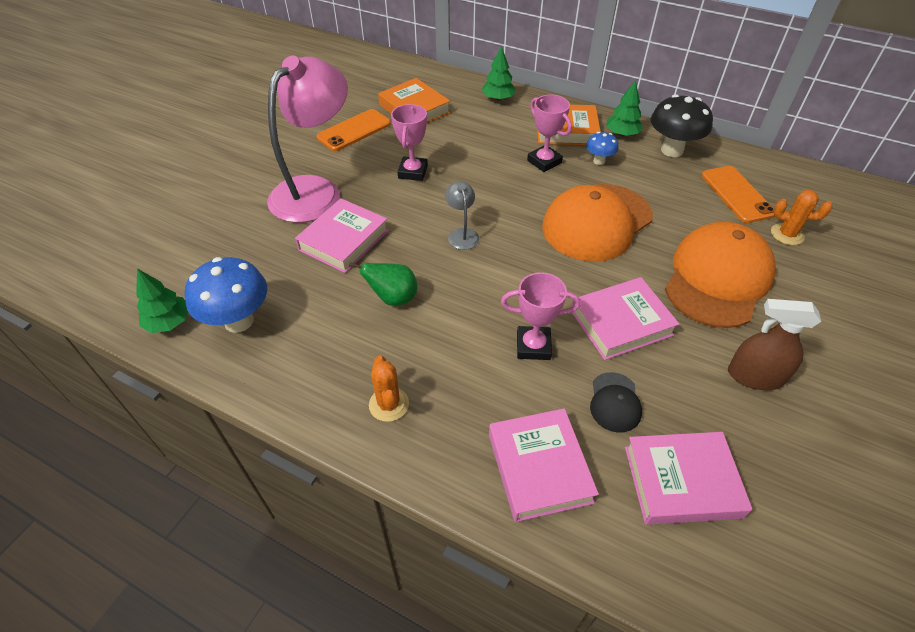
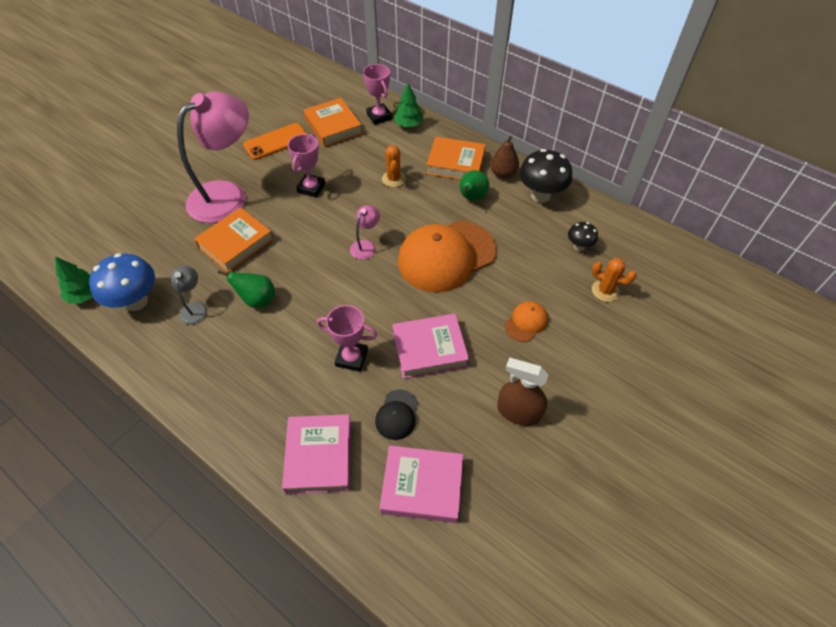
camera: 10 degrees right, 5 degrees up
pink book [295,198,389,273] -> orange book [194,207,274,273]
orange cactus [369,355,409,422] -> orange cactus moved to [382,145,406,187]
grey lamp [445,181,479,250] -> grey lamp moved to [171,266,207,325]
pink trophy [527,94,572,172] -> pink trophy moved to [363,64,392,125]
blue mushroom [586,132,618,165] -> green pear [460,170,489,201]
green tree [607,80,643,137] -> brown pear [490,135,519,178]
orange cap [665,222,776,328] -> orange cap [505,301,548,342], size x0.44
orange phone [702,166,775,223] -> black mushroom [568,222,598,251]
none -> pink lamp [350,205,380,259]

